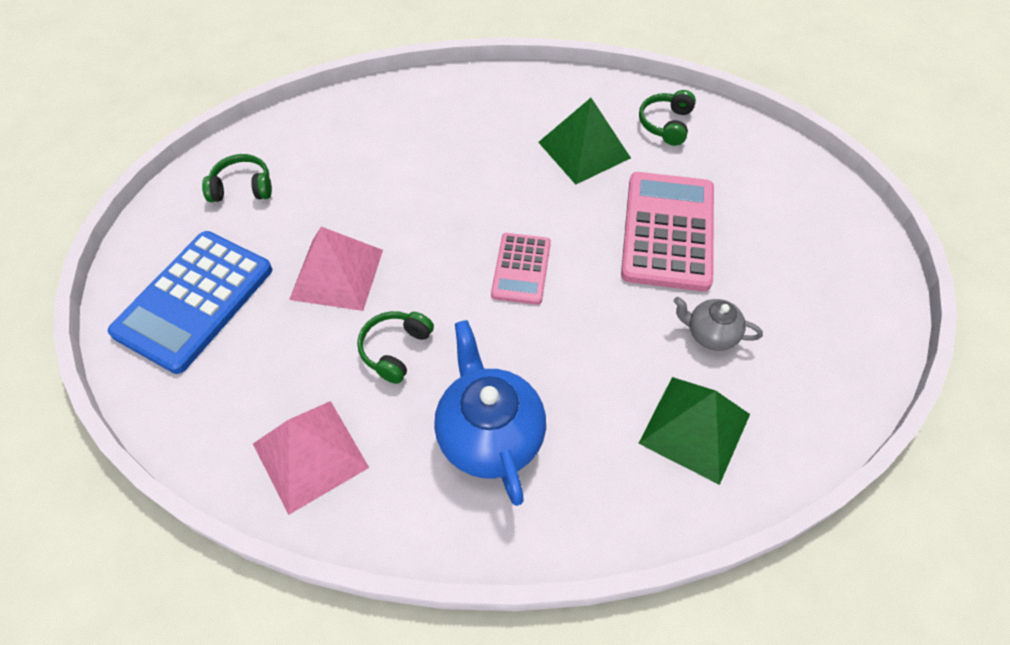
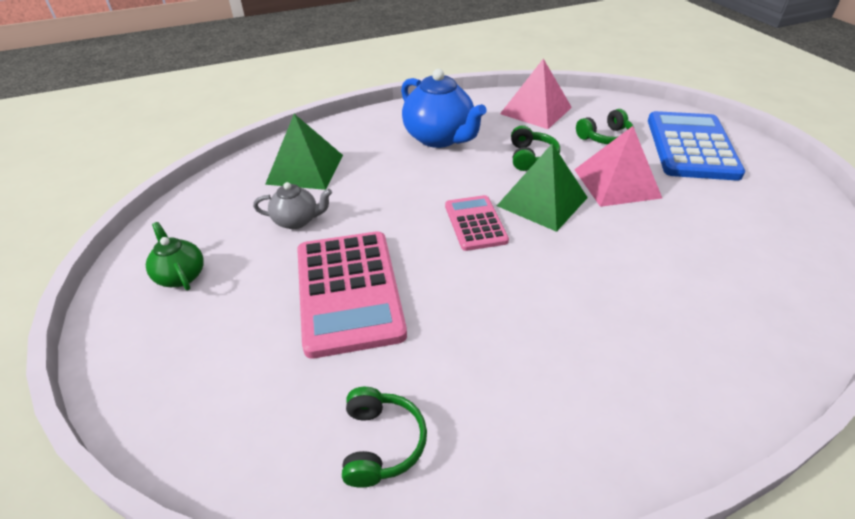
camera: 160 degrees right, 15 degrees down
green headphones [202,154,272,202] -> green headphones moved to [576,109,634,144]
green pyramid [538,98,631,184] -> green pyramid moved to [497,143,588,232]
none -> green teapot [146,222,204,290]

